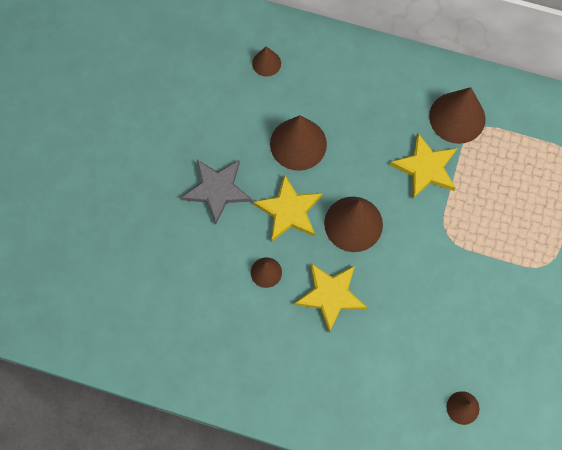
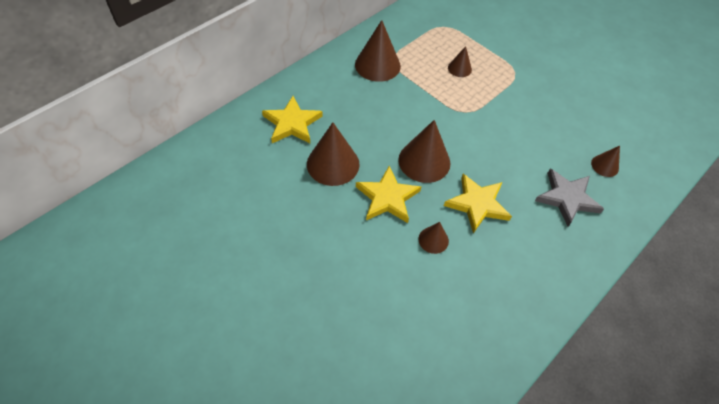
camera: 65 degrees left, 15 degrees down
grey star [181,160,252,224] -> grey star moved to [535,169,604,227]
brown cone [252,46,281,77] -> brown cone moved to [448,46,472,77]
yellow star [390,133,457,199] -> yellow star moved to [262,96,323,143]

